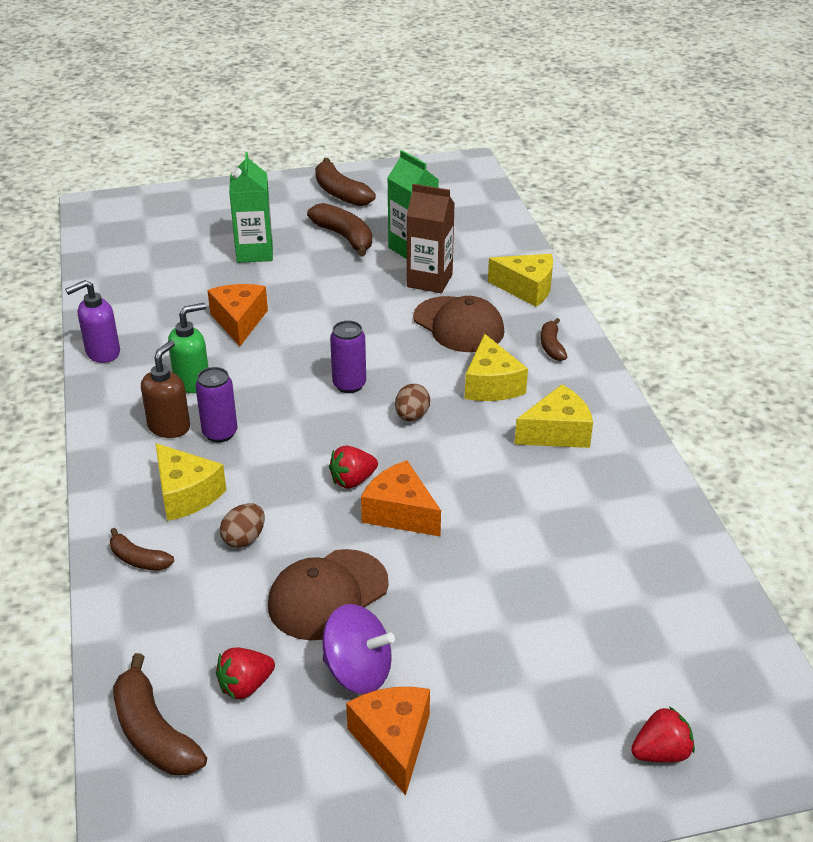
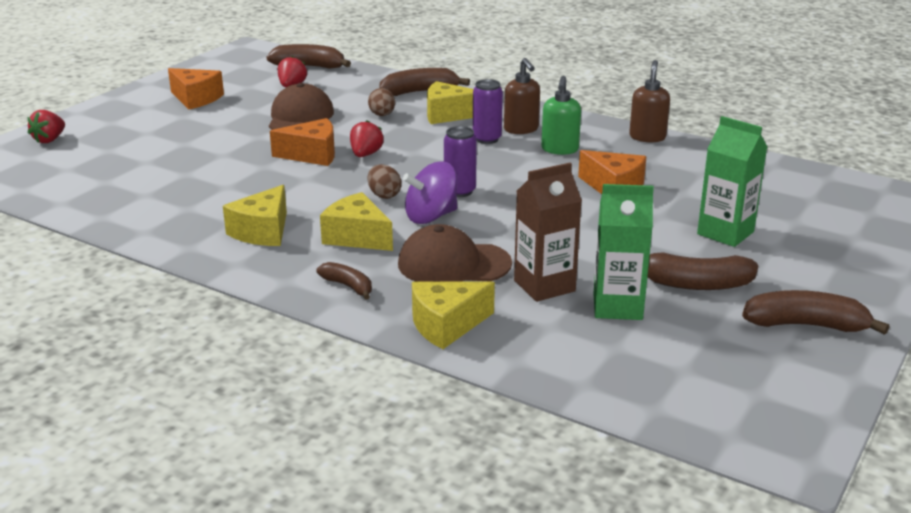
camera: 135 degrees right, 10 degrees down
purple soap dispenser [65,280,120,363] -> brown soap dispenser [629,60,670,142]
brown banana [110,528,174,571] -> brown banana [379,68,470,96], size x1.70
purple spinning top [322,604,395,694] -> purple spinning top moved to [403,161,457,224]

